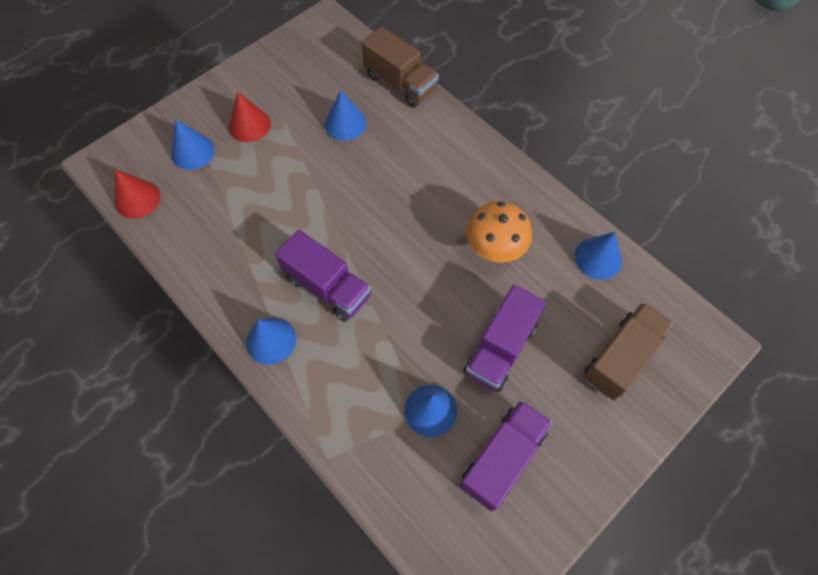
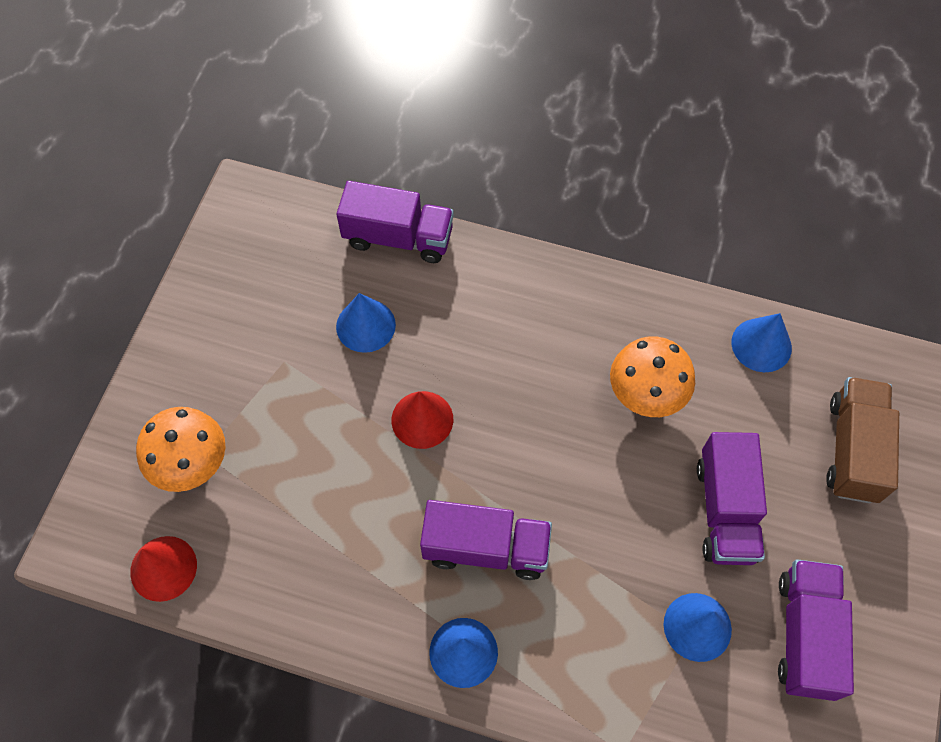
camera: 30 degrees left, 0 degrees up
blue cone [171,120,215,170] -> orange mushroom [136,407,225,492]
red cone [229,92,271,142] -> red cone moved to [392,391,453,449]
brown truck [361,26,439,108] -> purple truck [336,181,454,263]

